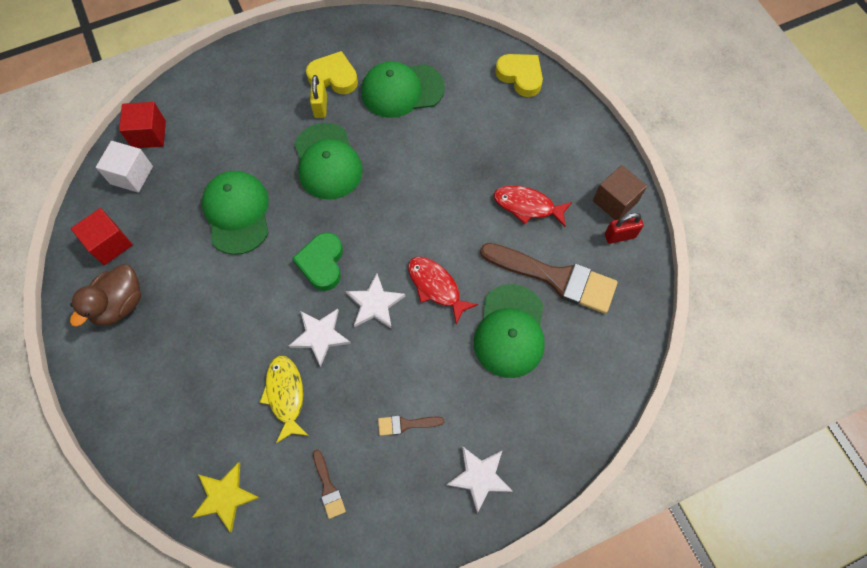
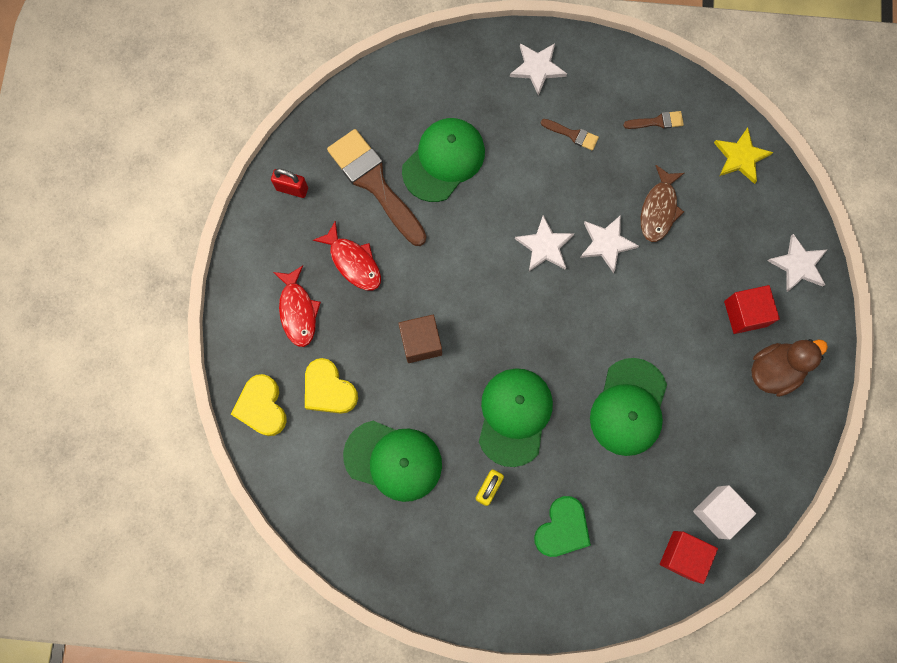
camera: 150 degrees left, 10 degrees up
red cube [71,208,133,265] -> red cube moved to [724,285,780,334]
yellow fish [260,355,309,443] -> brown fish [641,165,684,242]
green heart [292,232,343,291] -> green heart moved to [534,496,591,557]
yellow heart [306,51,358,94] -> yellow heart moved to [305,358,358,414]
brown brush [313,450,346,519] -> brown brush turned 75 degrees clockwise [623,111,684,129]
red fish [408,257,478,324] -> red fish moved to [273,266,321,347]
brown cube [593,165,647,220] -> brown cube moved to [398,315,442,363]
none -> white star [768,234,828,292]

